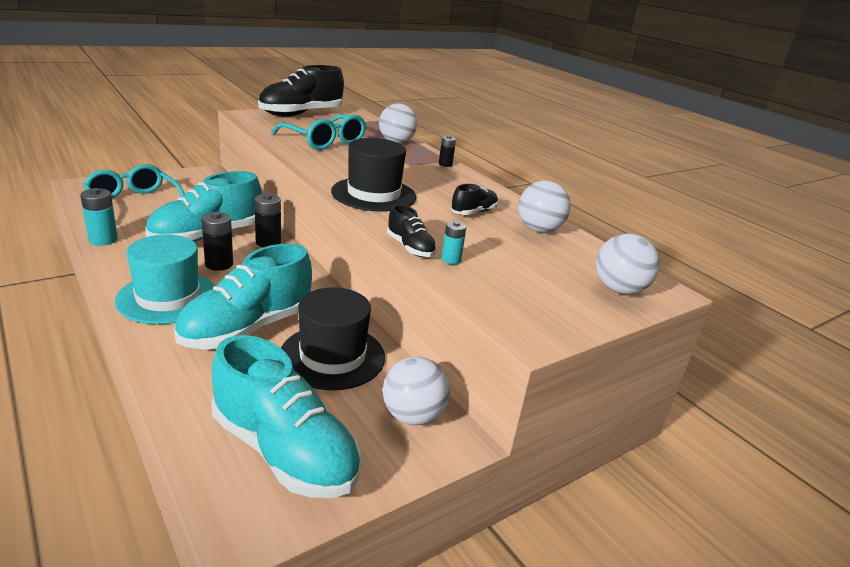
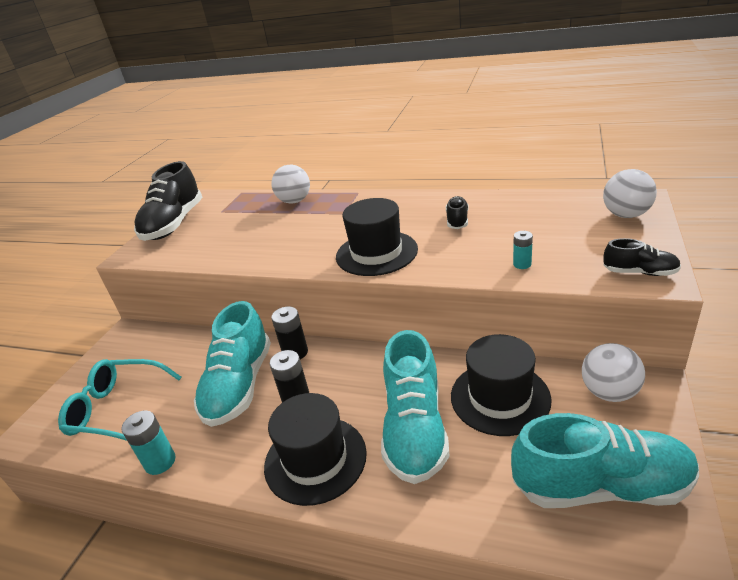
camera: 30 degrees left, 5 degrees up
turquoise hat [115,235,215,324] -> black hat [264,393,367,506]
turquoise glasses [271,114,366,150] -> none
black shoe [387,204,437,257] -> black shoe moved to [603,238,681,276]
black battery [439,135,456,167] -> none
white ball [519,181,571,232] -> none

